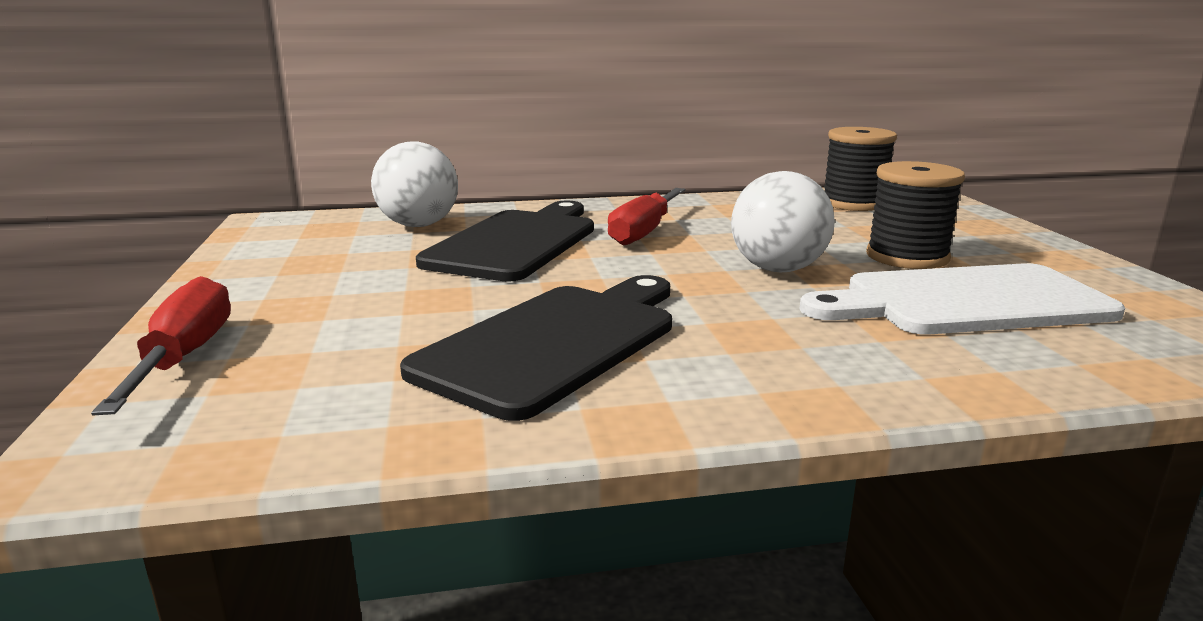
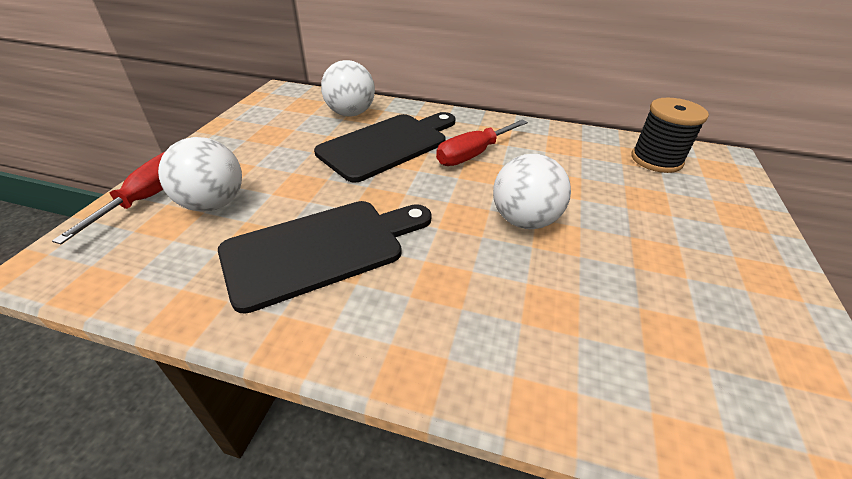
camera: 25 degrees right, 20 degrees up
white cutting board [799,263,1125,335] -> none
black spool [866,161,965,269] -> none
none -> white ball [158,137,242,212]

